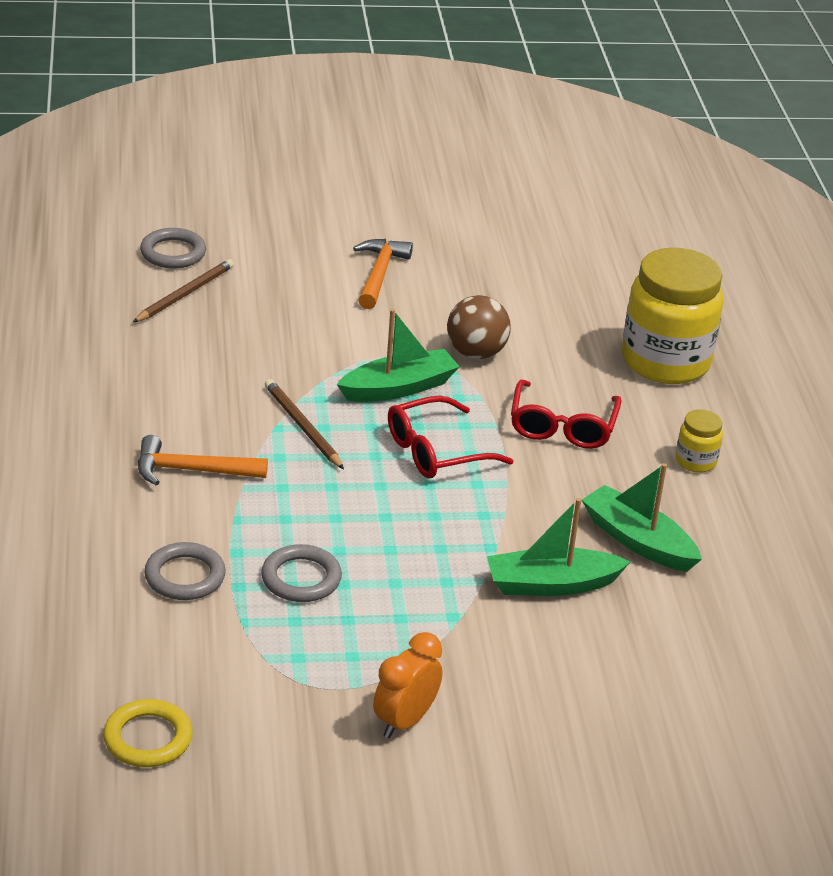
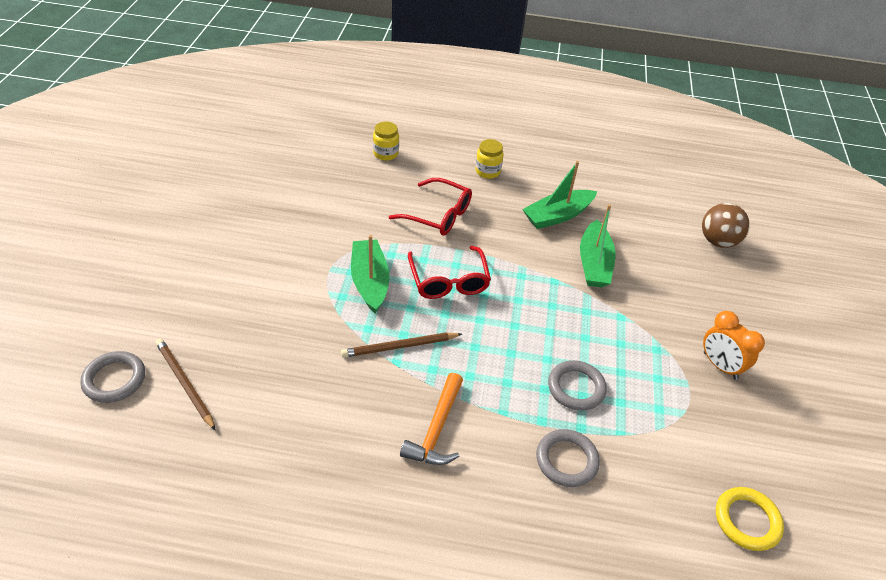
camera: 75 degrees left, 10 degrees up
orange hammer [353,239,413,309] -> none
brown ball [447,295,511,359] -> brown ball moved to [702,203,750,248]
yellow jar [622,248,723,384] -> yellow jar [373,121,399,161], size x0.44

